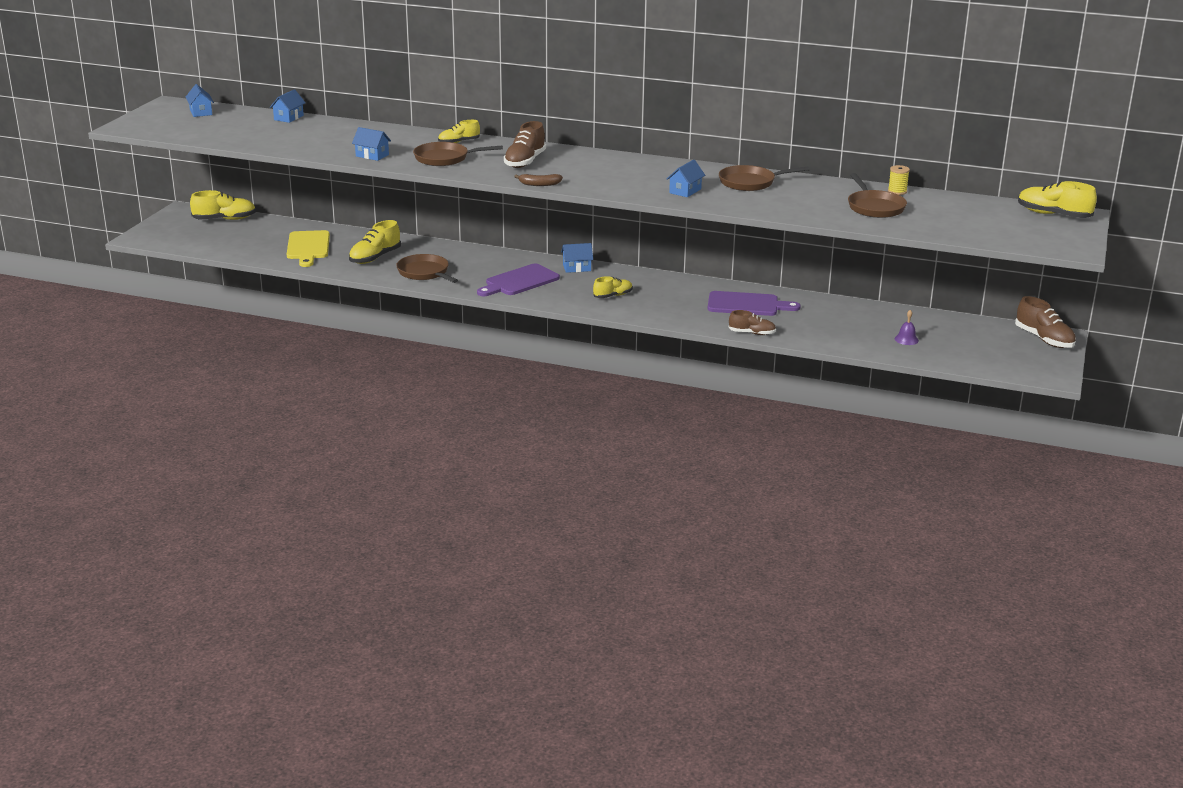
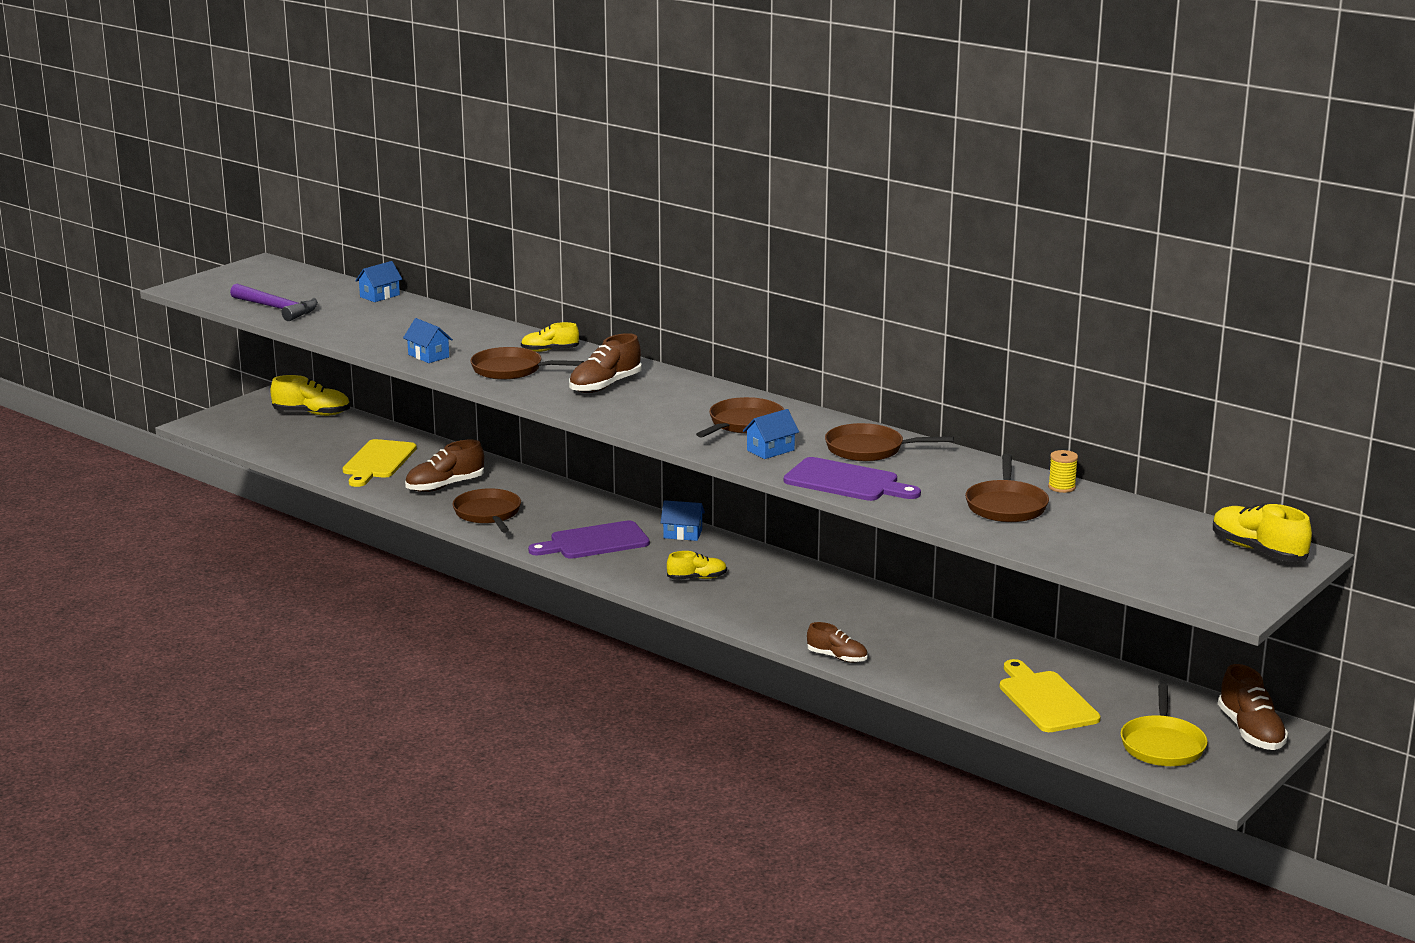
camera: 20 degrees right, 5 degrees down
blue house [186,84,214,117] -> none
yellow shoe [349,220,401,264] -> brown shoe [405,440,484,492]
brown banana [514,174,563,186] -> none
purple cutting board [707,291,801,316] -> purple cutting board moved to [784,457,921,501]
purple bell [895,310,919,345] -> yellow cutting board [1000,659,1101,732]
none -> purple hammer [230,284,318,321]
none -> brown pan [696,397,784,437]
none -> yellow pan [1120,684,1208,766]

